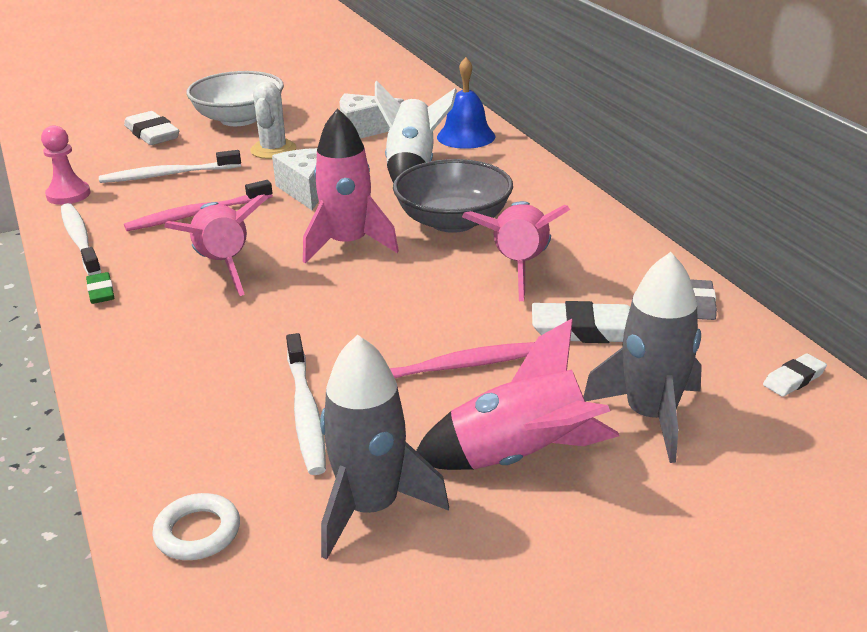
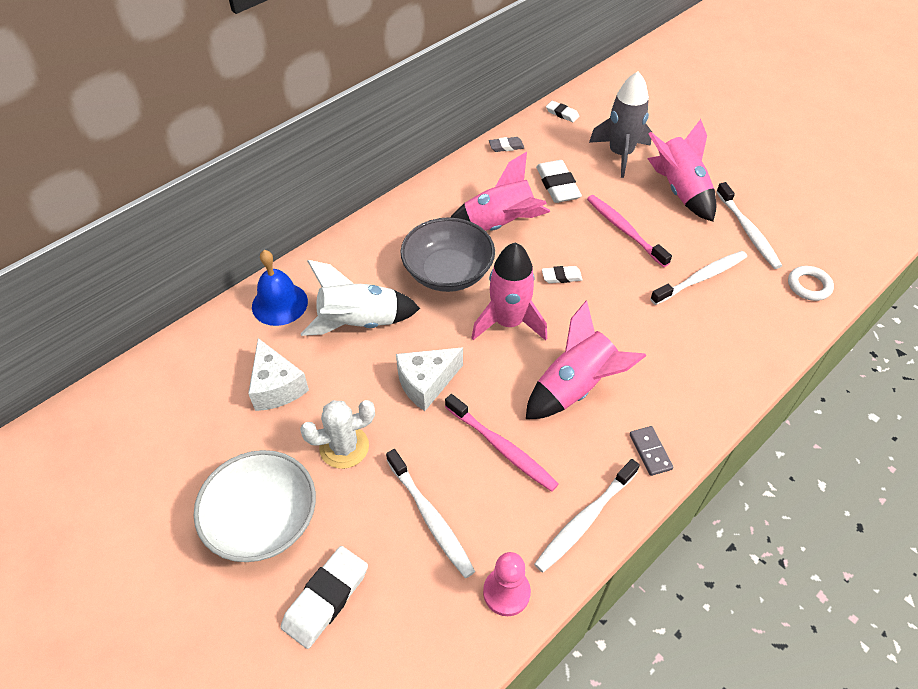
camera: 110 degrees left, 20 degrees up
green eraser [86,272,114,304] -> grey domino [630,426,673,476]
grey rocket [320,335,449,560] -> white toothbrush [716,182,782,269]
none -> white eraser [542,266,583,283]

